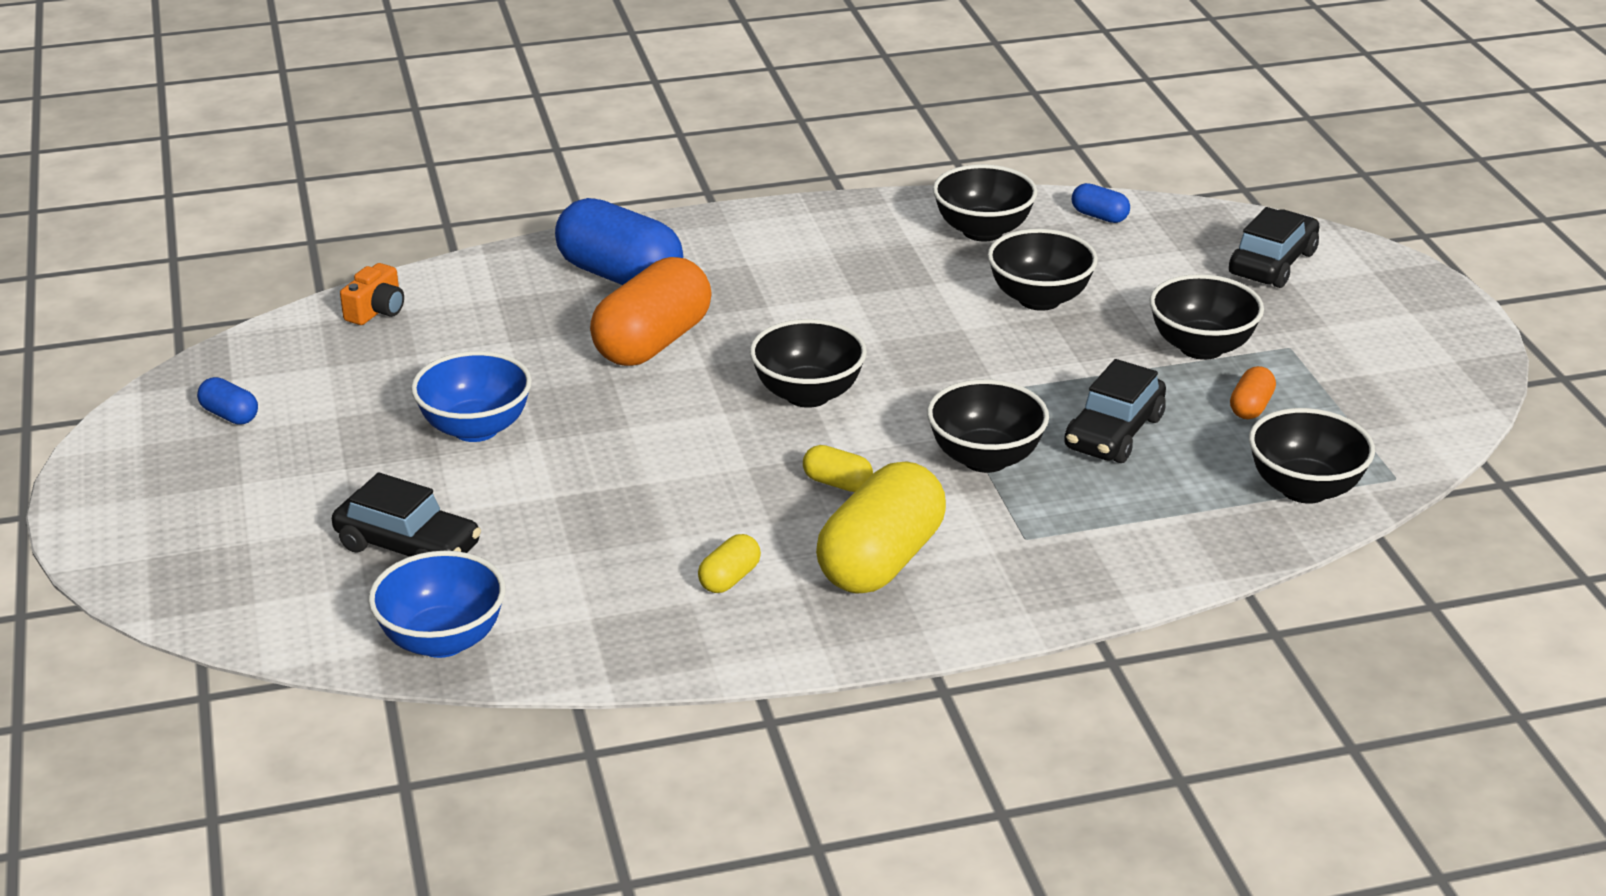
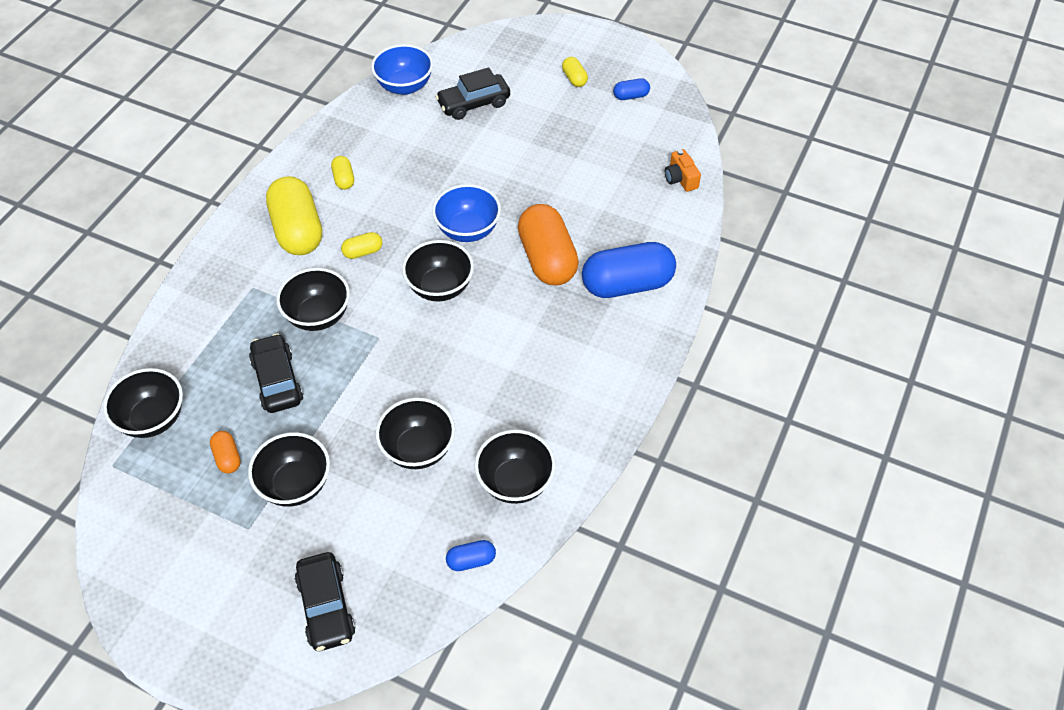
camera: 130 degrees right, 20 degrees up
blue bowl [411,351,532,442] -> blue bowl moved to [432,184,501,242]
none -> yellow capsule [562,57,588,87]

